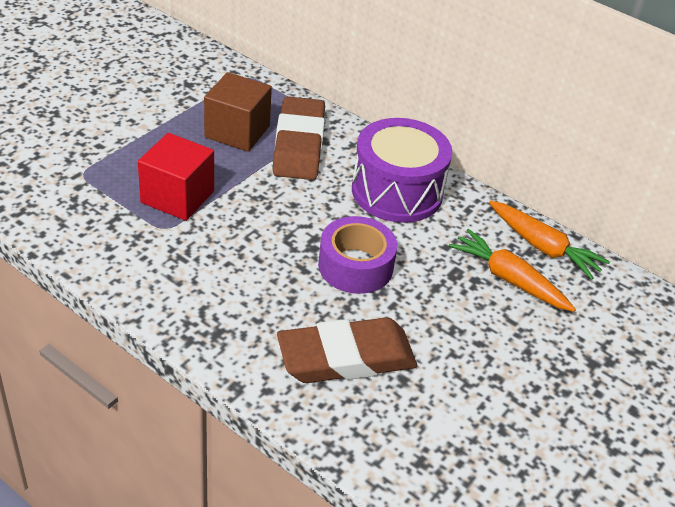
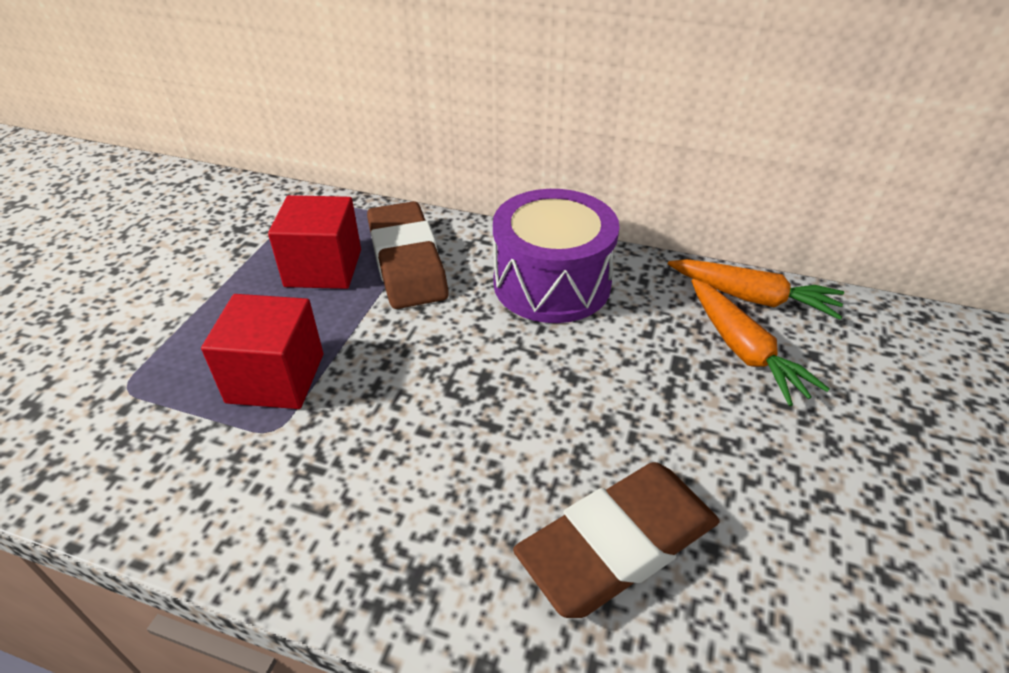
camera: 15 degrees left, 0 degrees up
brown cube [204,72,272,152] -> red cube [268,195,361,289]
purple tape [318,216,397,294] -> none
orange carrot [449,229,576,312] -> orange carrot turned 135 degrees counterclockwise [691,279,830,406]

